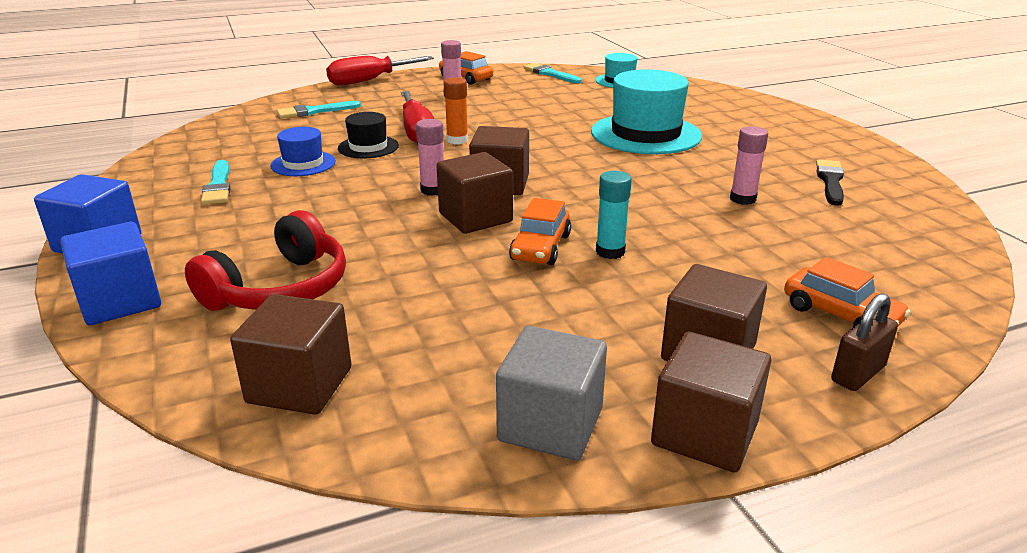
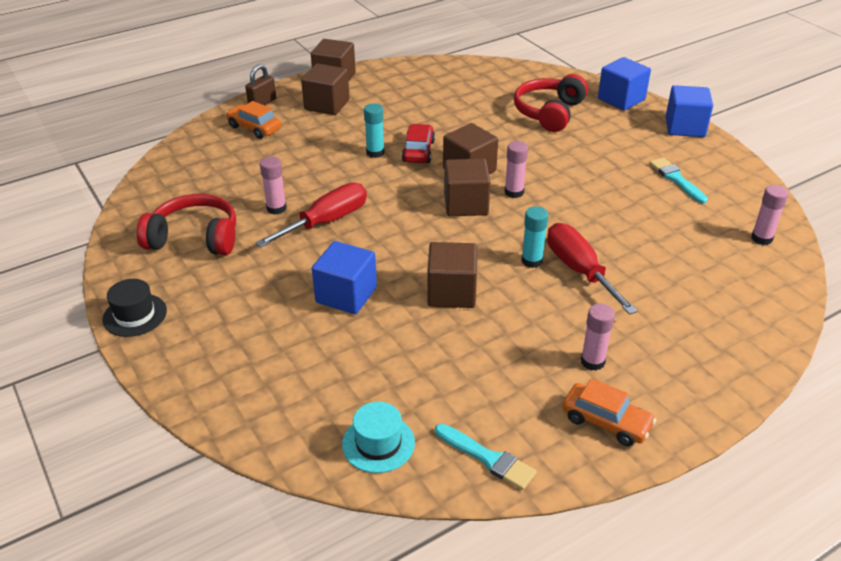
camera: 170 degrees right, 10 degrees up
brown cube [230,294,351,415] -> brown cube moved to [427,242,477,308]
blue hat [270,127,336,176] -> none
turquoise brush [277,101,361,118] -> none
red screwdriver [326,56,434,86] -> red screwdriver moved to [255,183,367,248]
black hat [338,112,399,158] -> black hat moved to [103,279,167,337]
orange glue stick [444,77,468,144] -> turquoise glue stick [521,206,548,268]
grey cube [496,326,607,461] -> none
orange car [509,198,571,265] -> red car [402,124,435,163]
turquoise hat [591,69,702,154] -> blue cube [312,241,377,314]
black brush [816,159,844,206] -> red headphones [137,194,236,255]
none -> pink glue stick [751,185,788,245]

